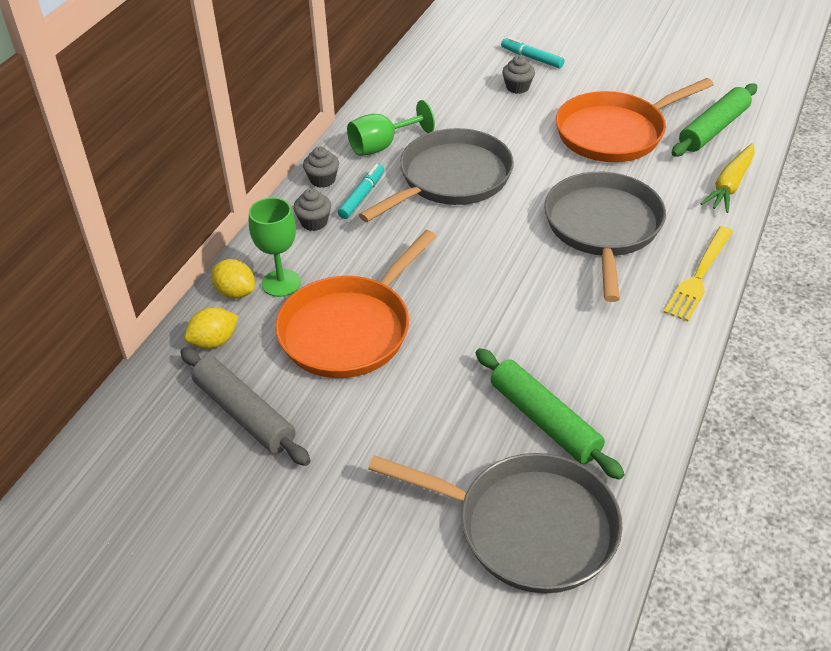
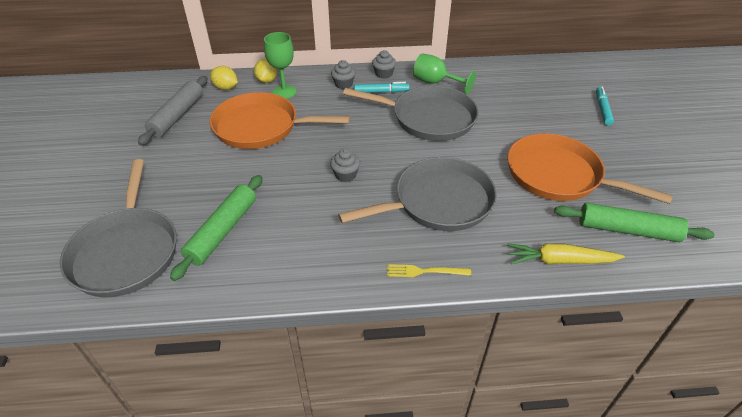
camera: 60 degrees right, 0 degrees up
grey cupcake [502,55,535,94] -> grey cupcake moved to [330,149,360,182]
yellow fork [664,226,733,321] -> yellow fork [387,264,471,277], size x0.65

